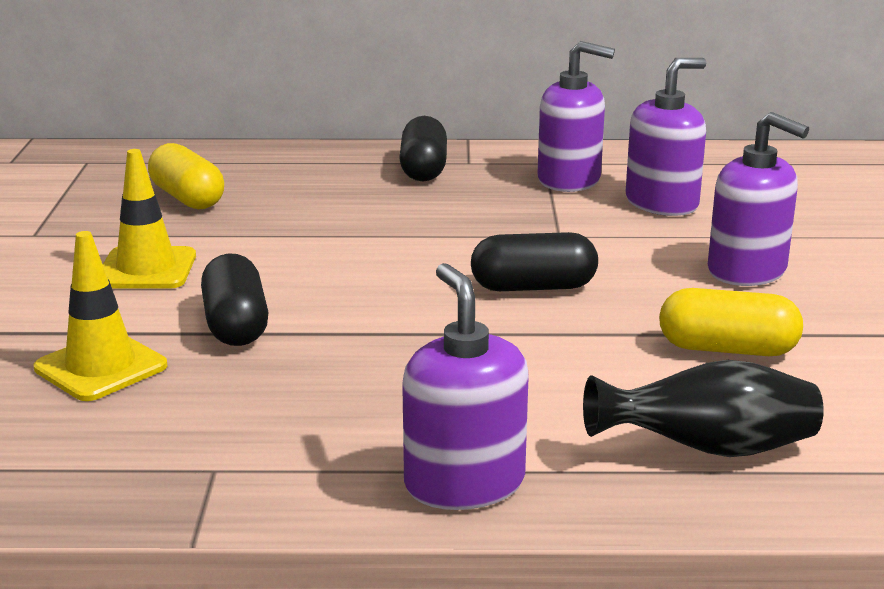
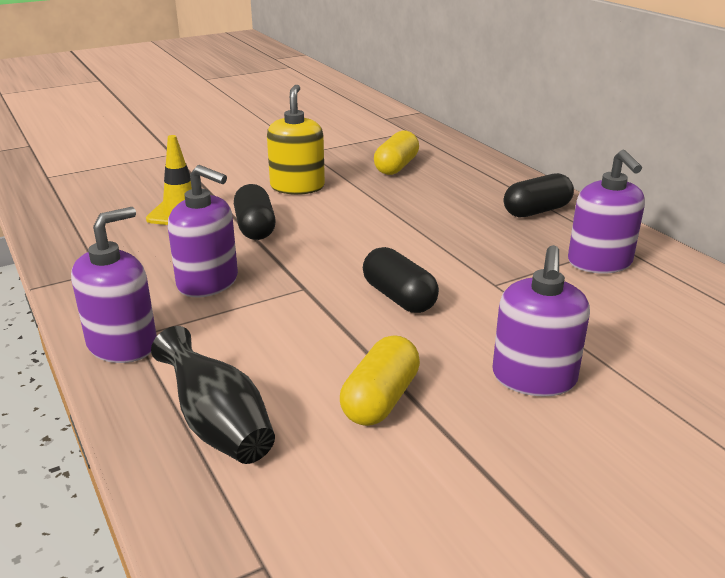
camera: 60 degrees right, 5 degrees up
yellow traffic cone [103,149,196,289] -> yellow soap dispenser [267,85,325,195]
black capsule [201,253,269,346] -> black capsule turned 60 degrees counterclockwise [234,184,276,240]
purple soap dispenser [626,58,706,216] -> purple soap dispenser moved to [168,165,238,297]
yellow capsule [659,288,803,356] -> yellow capsule turned 45 degrees clockwise [340,335,420,426]

